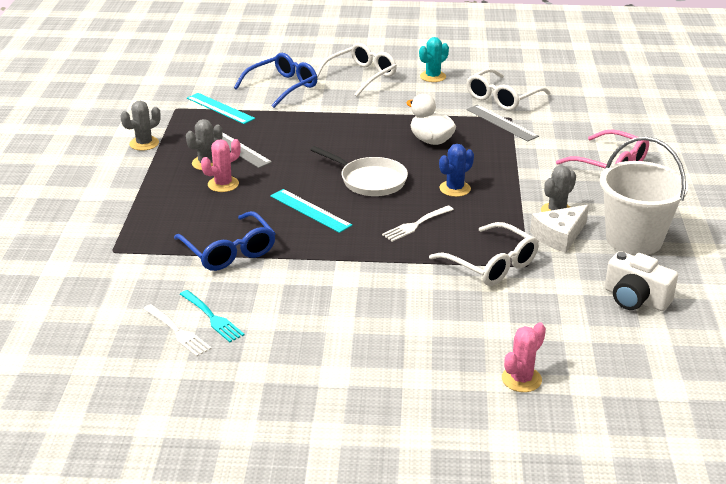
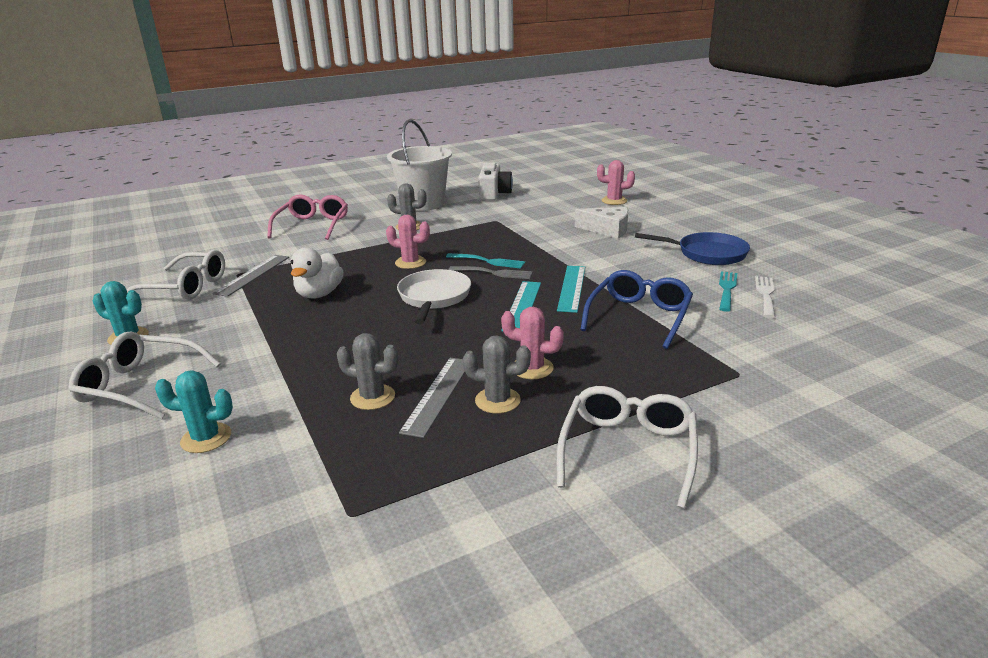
camera: 120 degrees left, 5 degrees down
grey cactus [120,101,161,151] -> grey cactus moved to [337,333,398,410]
turquoise ruler [187,93,255,124] -> turquoise ruler moved to [557,266,585,313]
blue glasses [234,53,317,108] -> turquoise cactus [155,371,233,453]
white fork [382,206,454,242] -> turquoise fork [446,253,525,269]
white glasses [429,222,539,286] -> white glasses moved to [557,386,698,509]
blue cactus [439,144,474,197] -> pink cactus [386,215,430,269]
white cheese [530,205,589,253] -> white cheese moved to [575,207,628,239]
none -> grey fork [448,266,533,279]
none -> blue pan [635,232,750,265]

